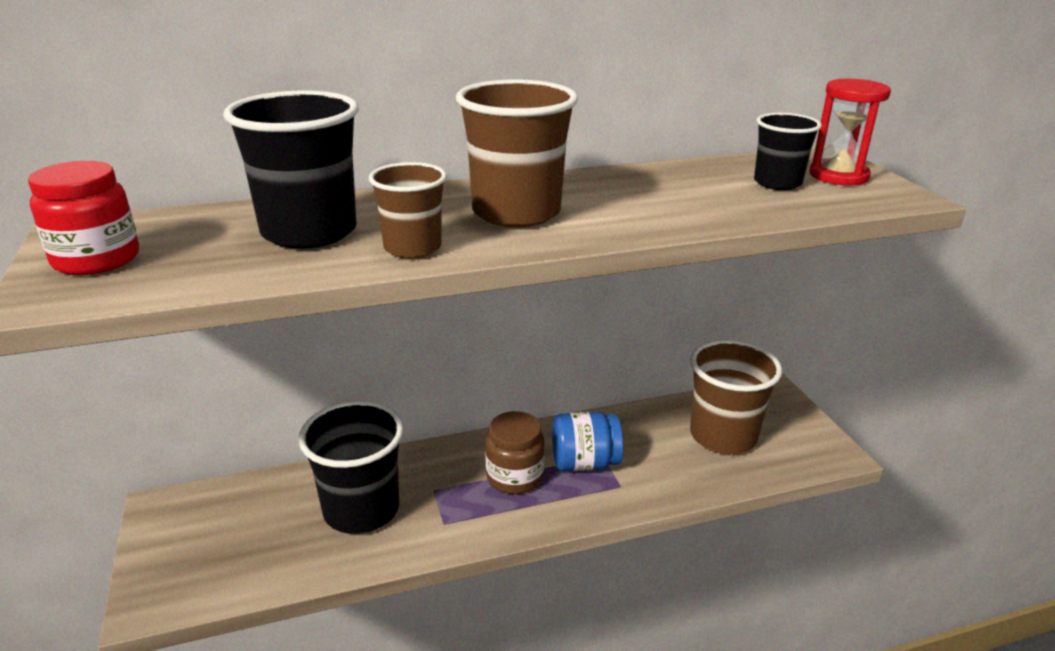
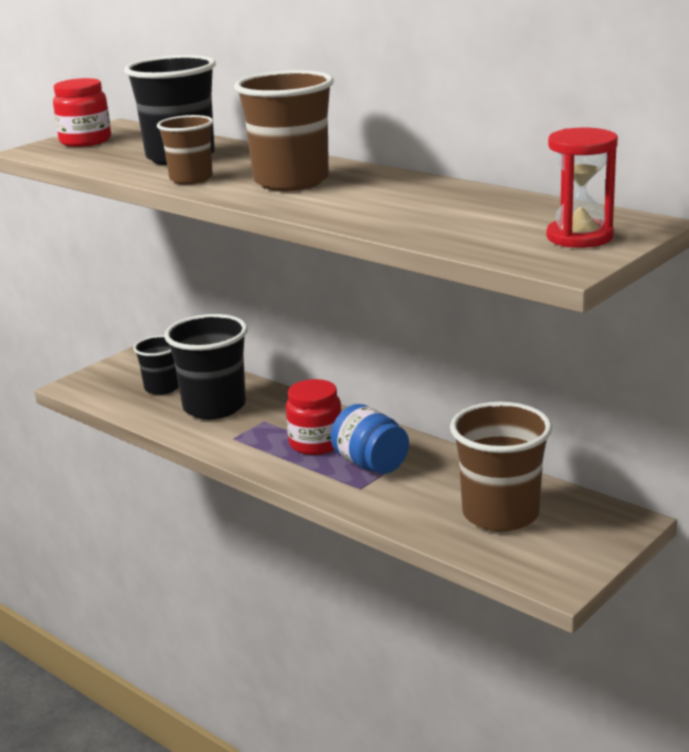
camera: 60 degrees right, 5 degrees down
brown jar [485,411,545,494] -> red jar [286,379,342,455]
black cup [754,113,822,190] -> black cup moved to [133,335,179,395]

